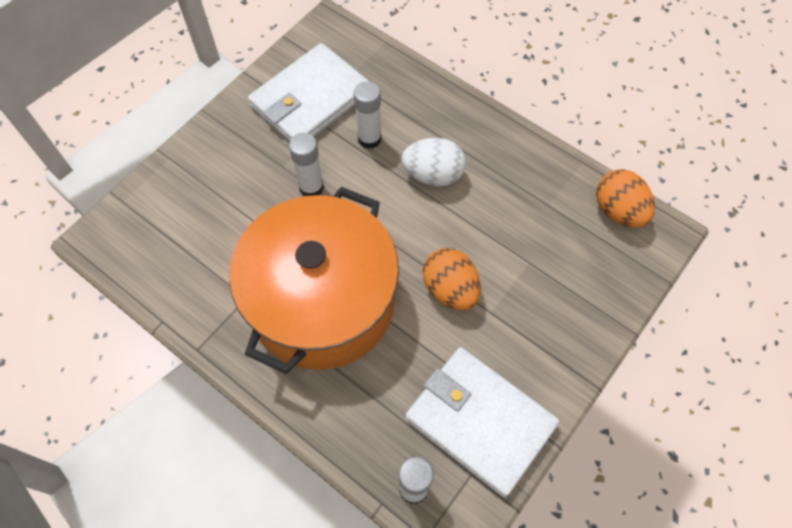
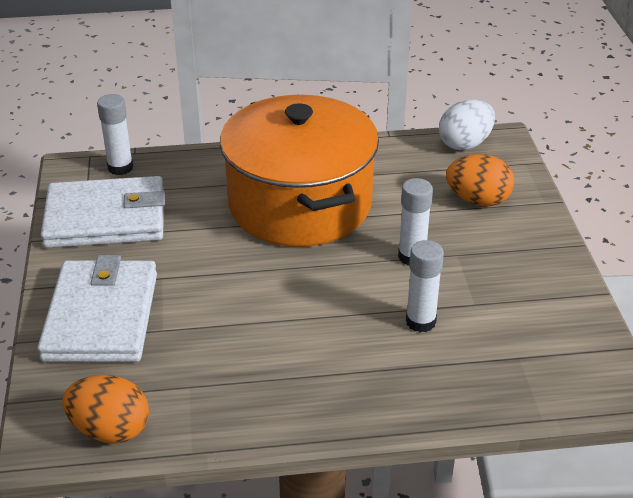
camera: 135 degrees right, 25 degrees down
white wallet [248,43,370,141] -> white wallet moved to [37,255,157,362]
white egg [402,138,466,187] -> white egg moved to [439,99,495,150]
orange egg [423,248,481,310] -> orange egg moved to [446,154,514,206]

